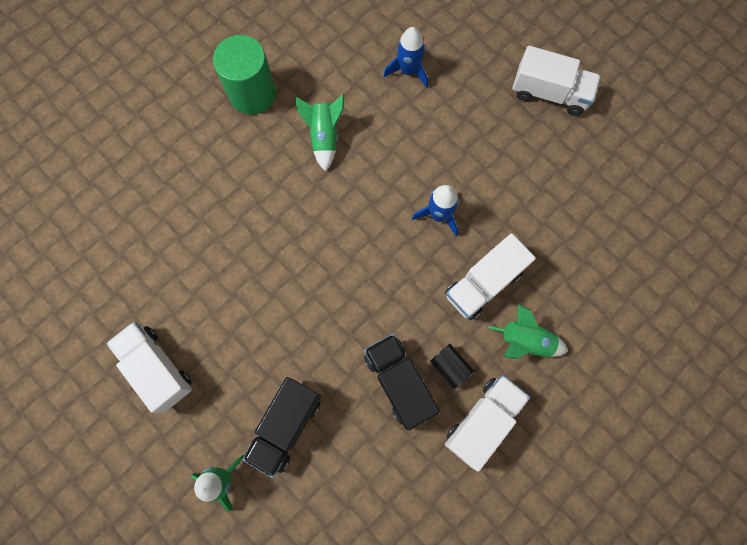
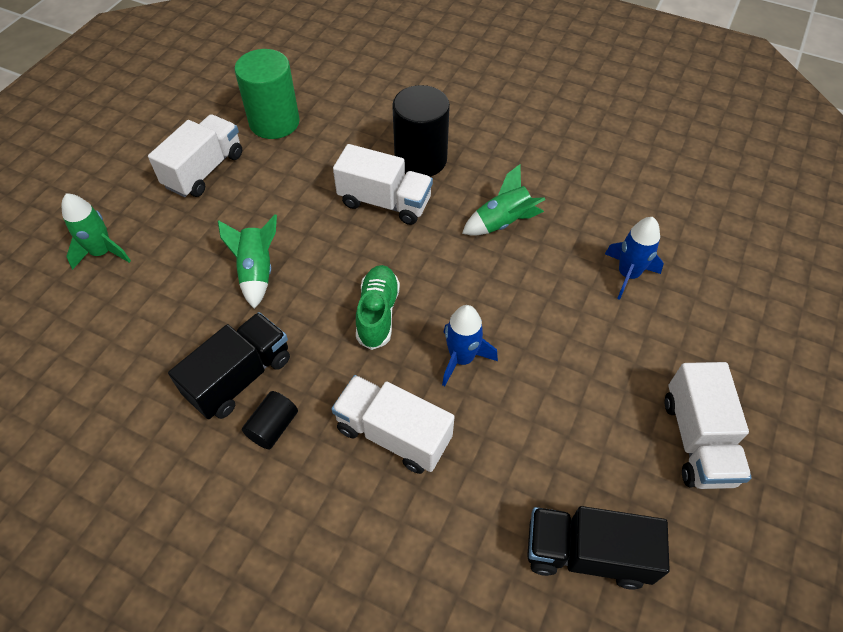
camera: 70 degrees right, 20 degrees down
green cylinder [213,35,276,115] -> green cylinder moved to [234,49,300,139]
black truck [243,377,321,478] -> black truck moved to [527,506,670,590]
white truck [445,375,530,472] -> white truck moved to [333,144,433,225]
green rocket [488,304,568,359] -> green rocket moved to [218,214,277,309]
none -> green shoe [356,265,400,350]
none -> black cylinder [392,85,450,176]

